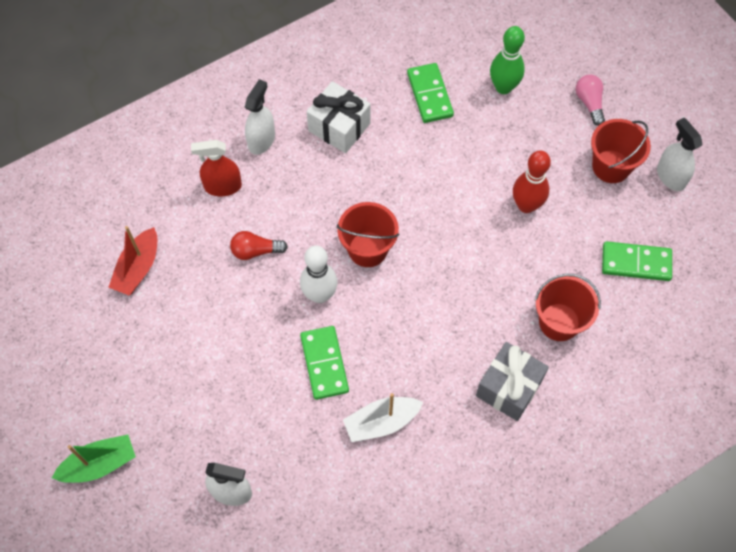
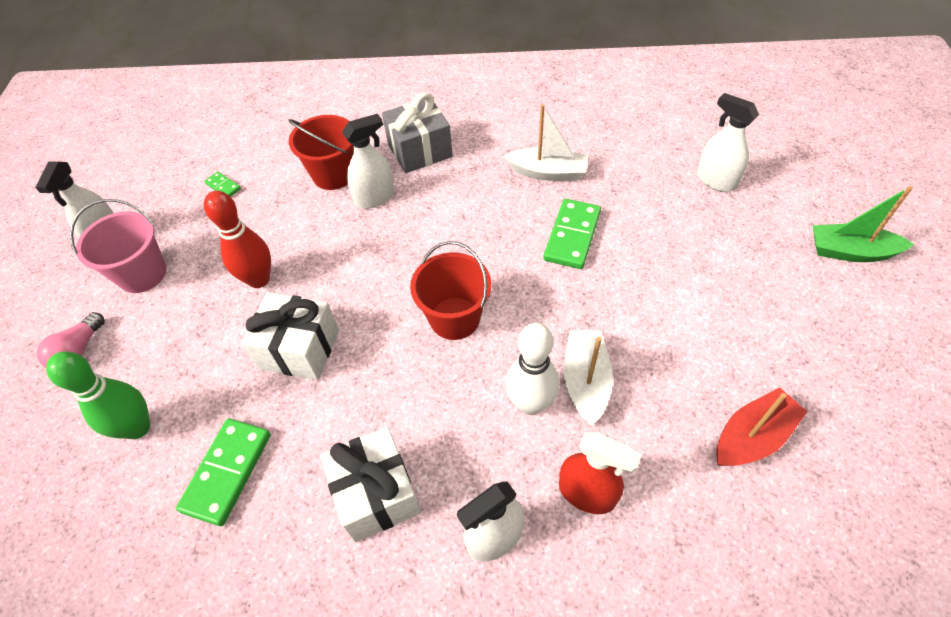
camera: 145 degrees left, 10 degrees down
red light bulb [230,231,288,260] -> white boat [564,330,613,426]
white bowling pin [300,245,338,303] -> white bowling pin moved to [506,323,559,415]
red bucket [591,119,651,183] -> pink bucket [70,199,166,293]
green domino [602,241,672,281] -> green domino [204,171,241,197], size x0.49
none -> white gift [242,292,339,380]
none -> white spray bottle [342,114,394,209]

